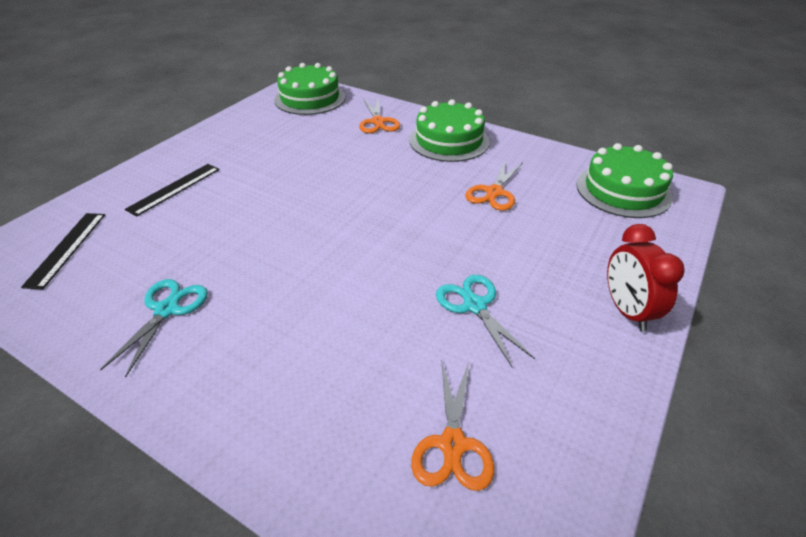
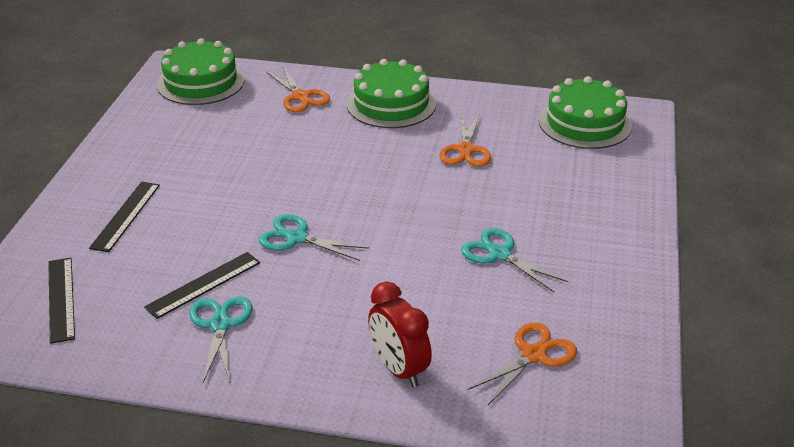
camera: 20 degrees left, 5 degrees down
orange scissors [411,359,494,491] -> orange scissors turned 120 degrees counterclockwise [468,322,577,405]
red clock [607,224,685,332] -> red clock moved to [368,282,432,387]
none -> black ruler [144,252,260,319]
none -> turquoise scissors [259,214,369,261]

